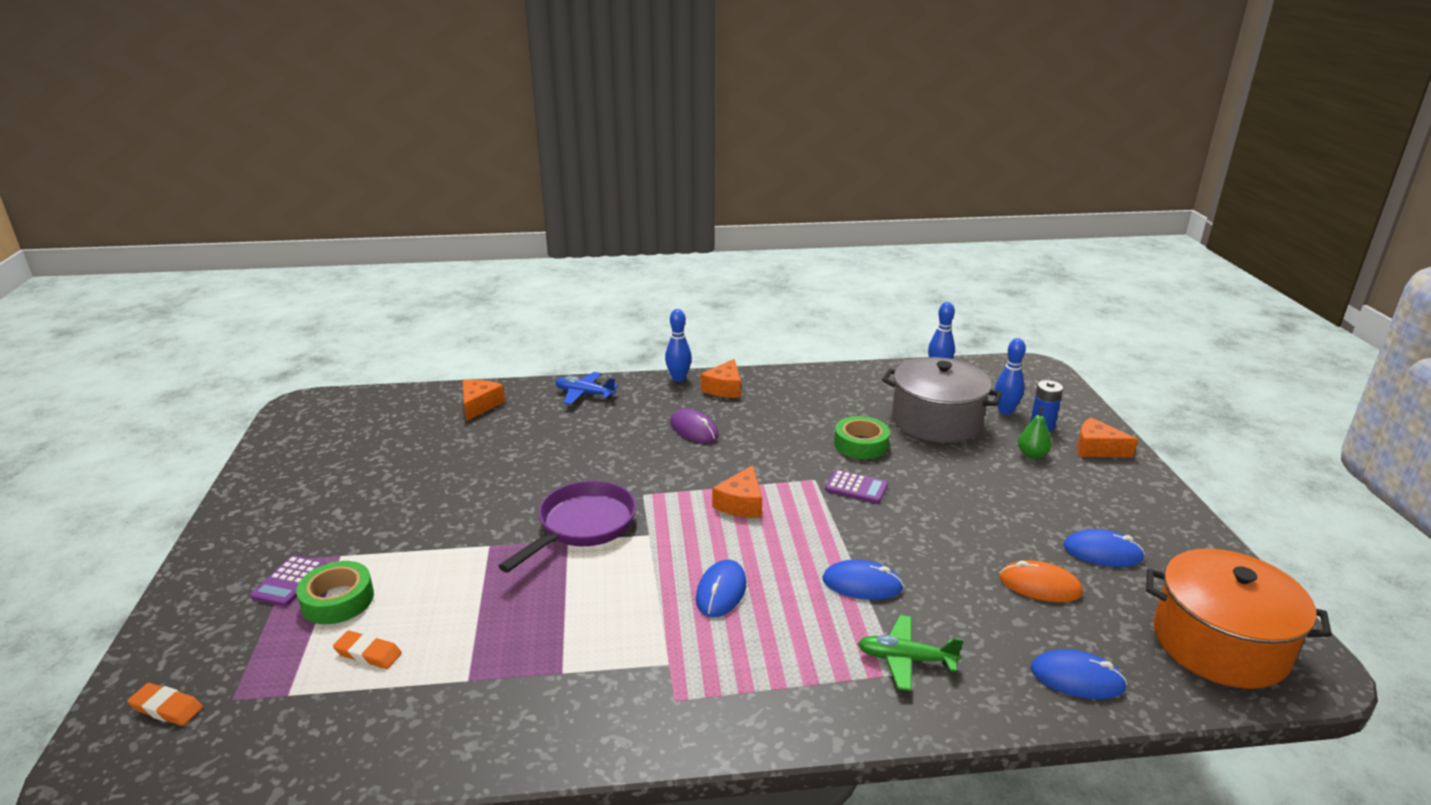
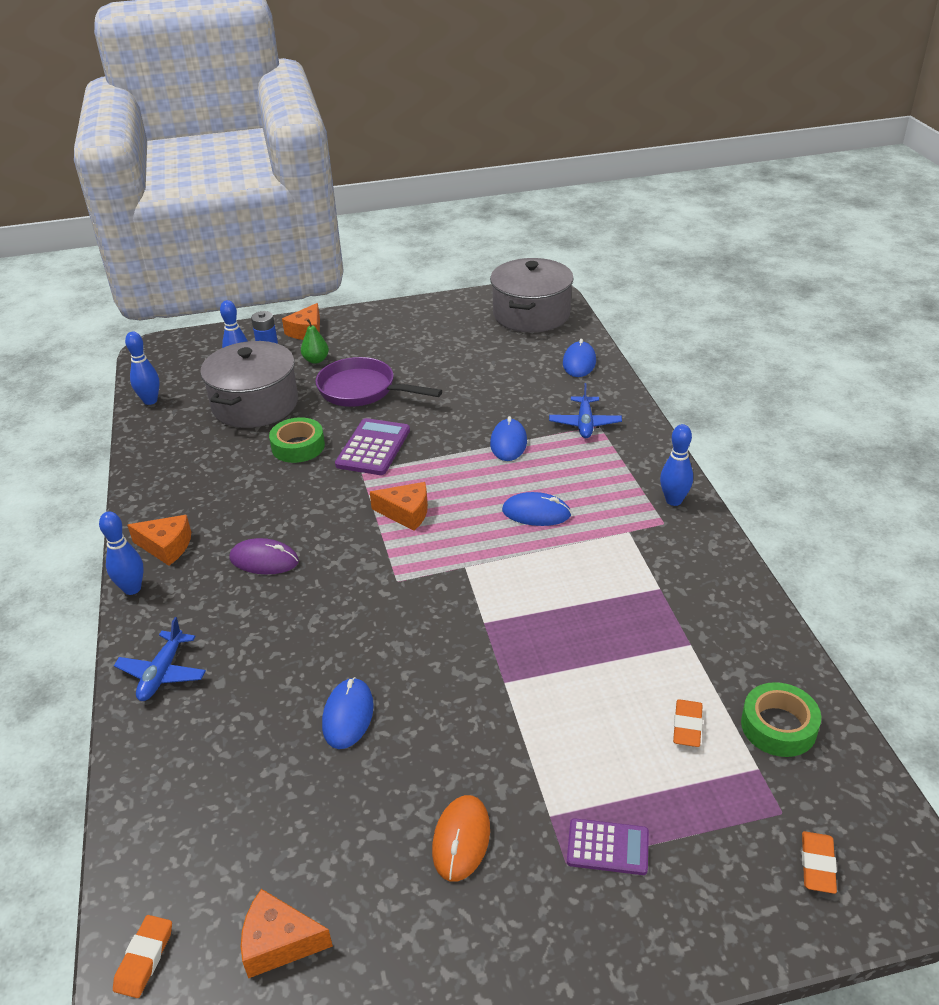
camera: 95 degrees left, 10 degrees up
green tape [296,561,374,624] -> green tape moved to [741,682,821,757]
orange cheese [463,380,505,421] -> orange cheese moved to [241,889,333,979]
purple pan [499,480,636,572] -> purple pan moved to [316,357,442,407]
purple mouse [670,409,719,443] -> purple mouse turned 60 degrees clockwise [229,538,299,574]
purple calculator [825,470,888,504] -> purple calculator [335,418,410,475], size x1.55
green plane [858,615,963,691] -> blue plane [549,383,622,438]
orange mouse [999,560,1083,602] -> orange mouse moved to [432,795,490,882]
blue mouse [1063,529,1145,567] -> blue mouse moved to [322,677,374,749]
orange pot [1146,549,1332,689] -> grey pot [490,258,574,332]
none -> orange eraser [113,915,172,998]
none -> blue bowling pin [660,424,693,506]

